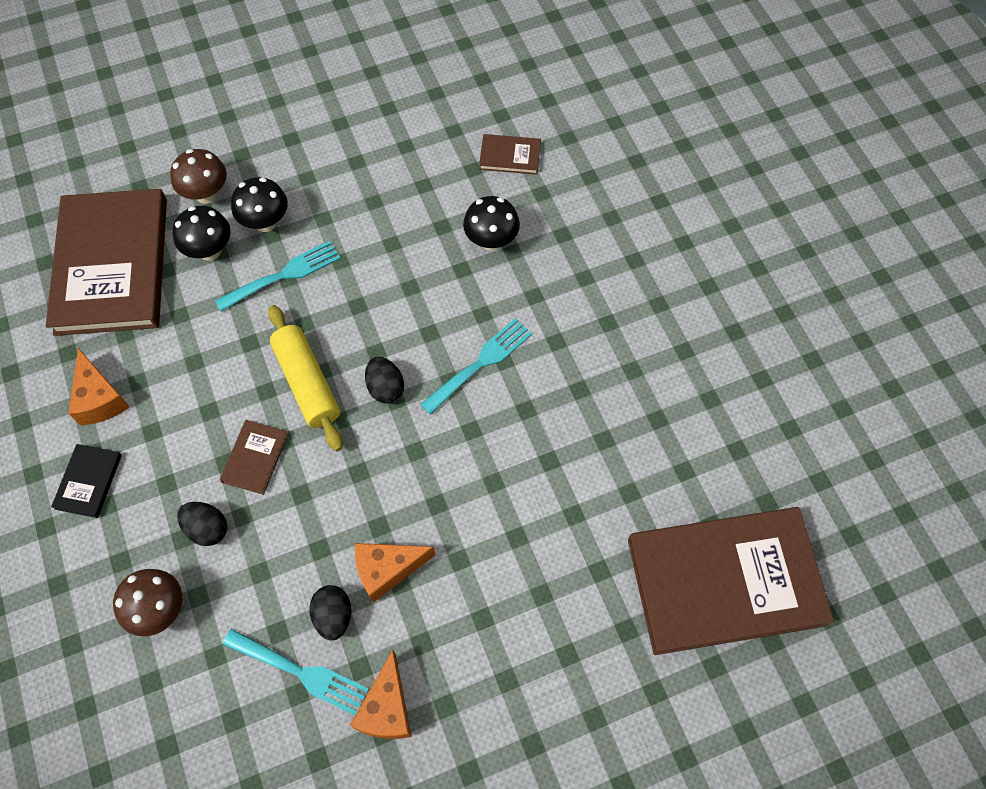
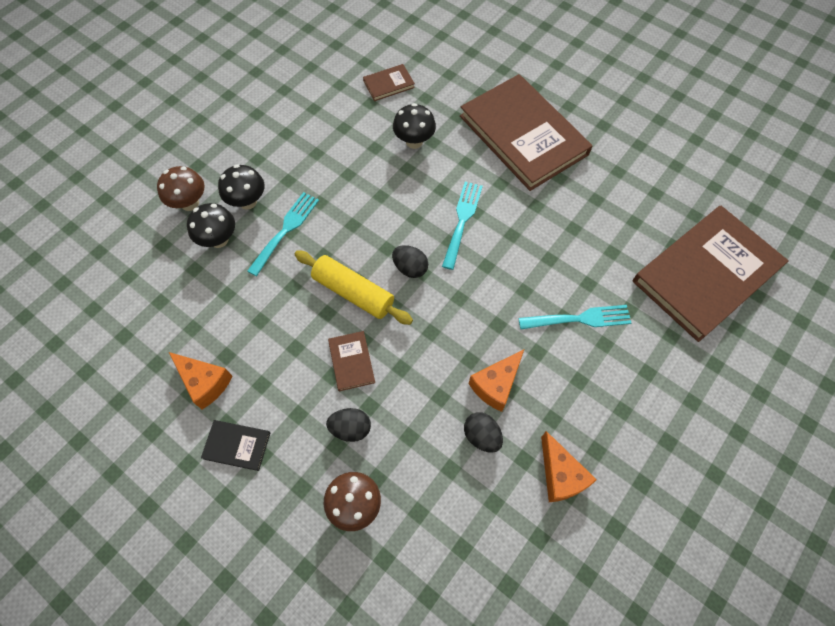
camera: 30 degrees left, 0 degrees up
brown book [46,189,167,336] -> brown book moved to [460,74,593,191]
black book [51,444,122,518] -> black book turned 60 degrees counterclockwise [201,420,270,471]
turquoise fork [223,629,369,715] -> turquoise fork moved to [519,305,631,329]

